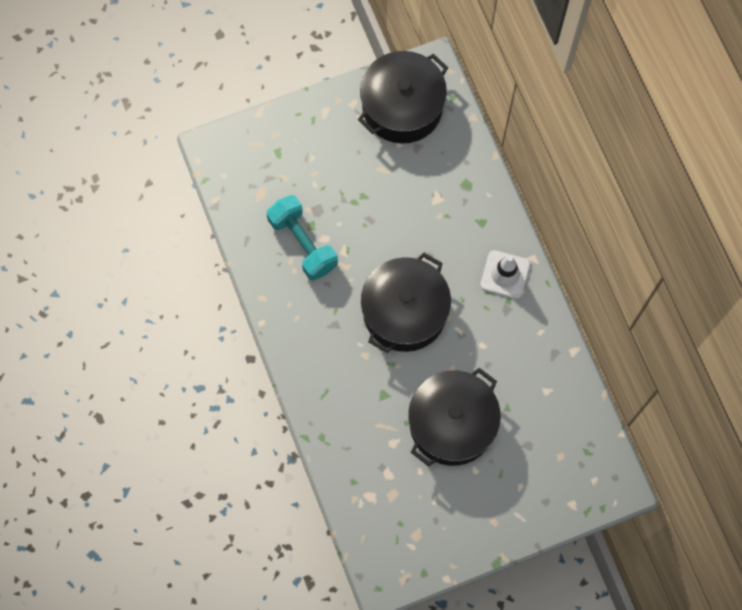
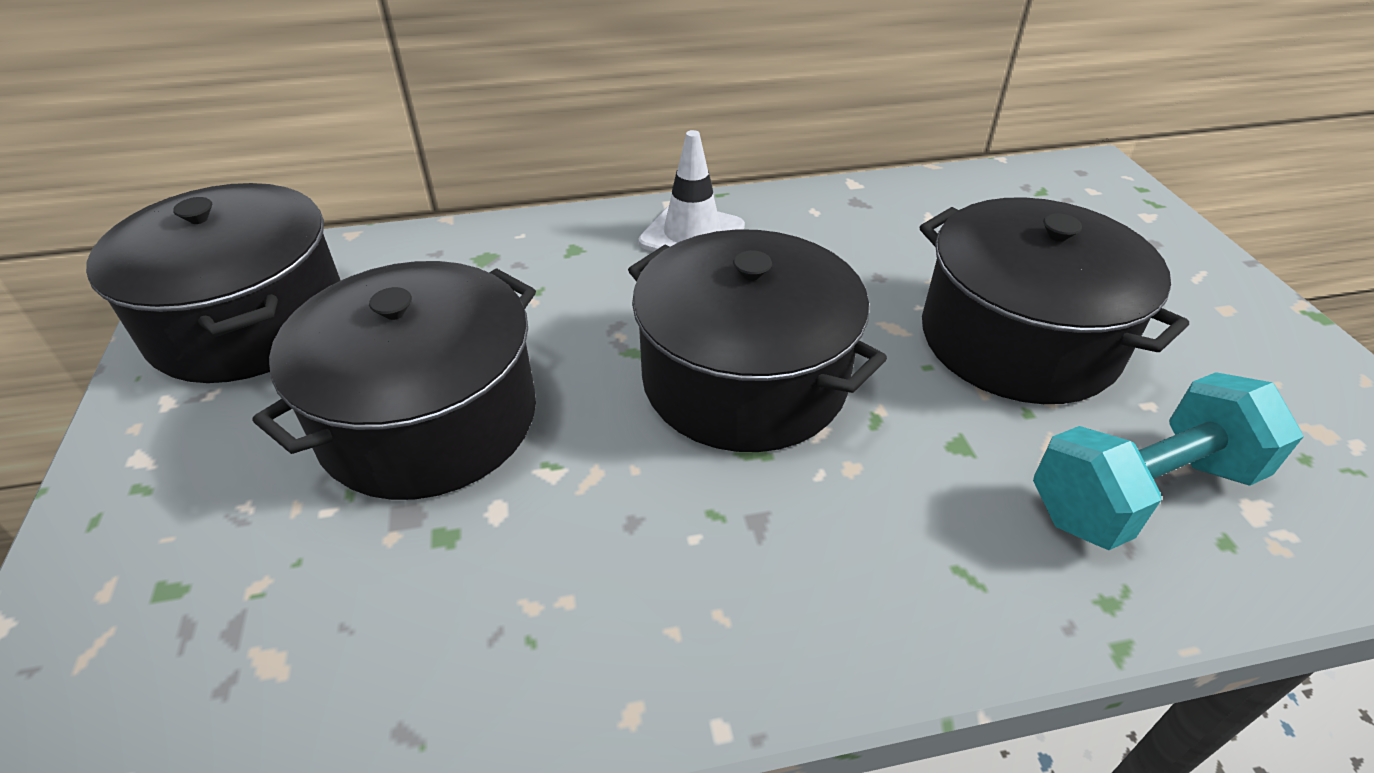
camera: 80 degrees left, 30 degrees down
turquoise dumbbell [267,195,338,281] -> turquoise dumbbell moved to [1033,372,1304,550]
none -> black pot [252,261,536,500]

